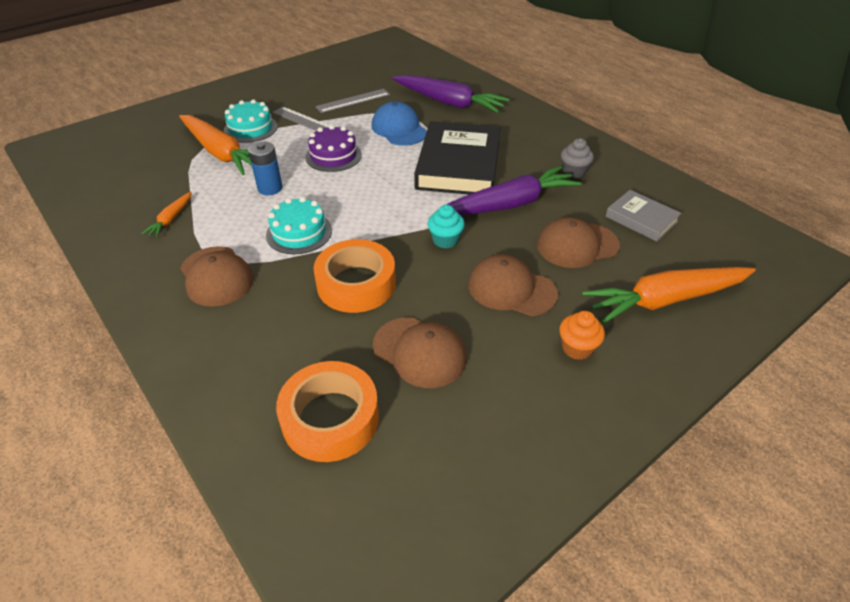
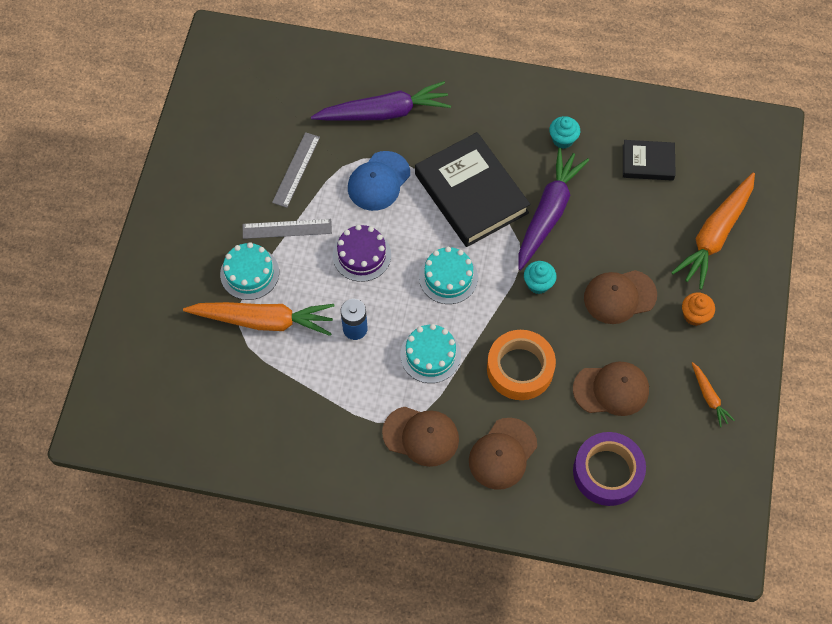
camera: 40 degrees left, 20 degrees up
orange carrot [142,191,192,238] -> orange carrot moved to [692,362,735,427]
orange tape [276,361,379,462] -> purple tape [573,432,646,506]
blue cap [371,101,427,146] -> blue cap turned 75 degrees counterclockwise [348,151,410,211]
brown cap [537,217,620,268] -> brown cap moved to [469,418,537,490]
grey cupcake [561,138,594,178] -> turquoise cupcake [549,116,580,149]
grey book [605,190,681,242] -> black book [623,140,676,181]
none -> turquoise cake [419,247,478,304]

